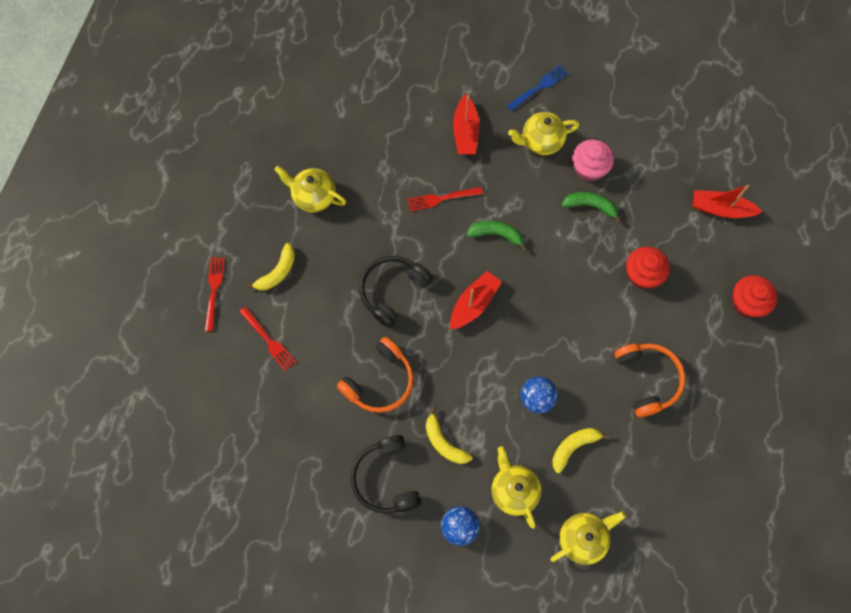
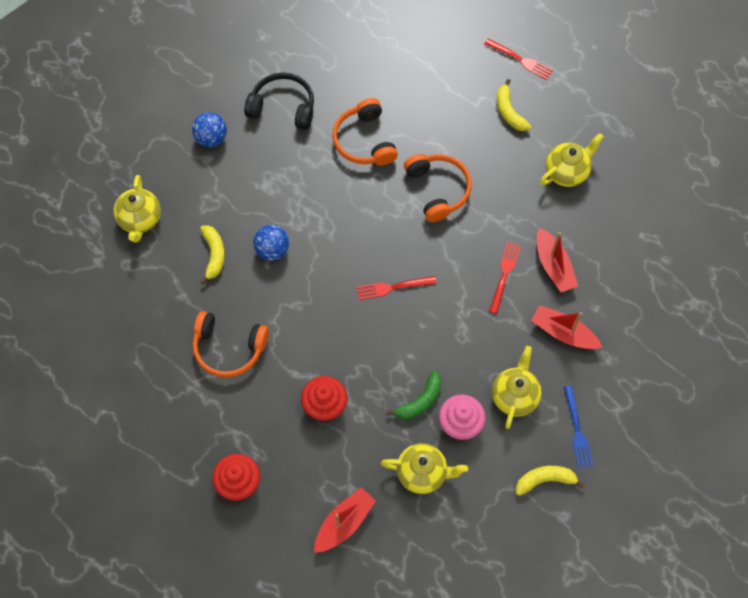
camera: 120 degrees right, 5 degrees down
red fork [239,306,296,371] -> red fork moved to [356,276,437,300]
black headphones [360,256,433,328] -> orange headphones [404,154,472,222]
yellow banana [426,407,472,464] -> yellow banana moved to [516,466,585,496]
red boat [450,271,502,330] -> red boat moved to [537,228,578,292]
green banana [467,221,527,252] -> none
yellow teapot [491,446,541,529] -> yellow teapot moved to [381,443,468,494]

